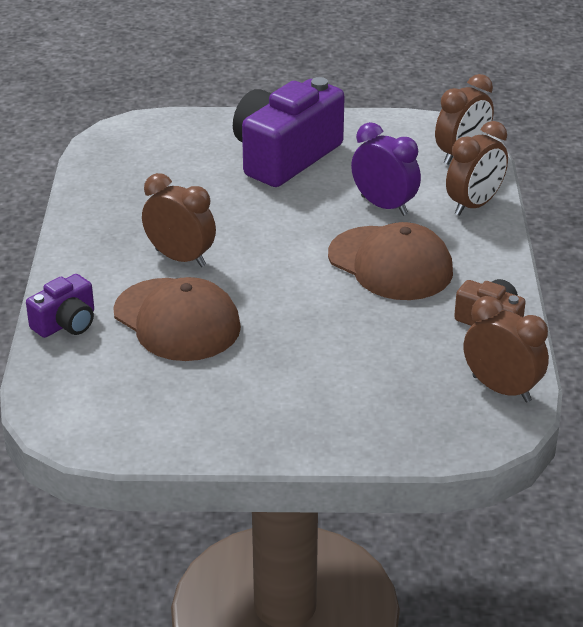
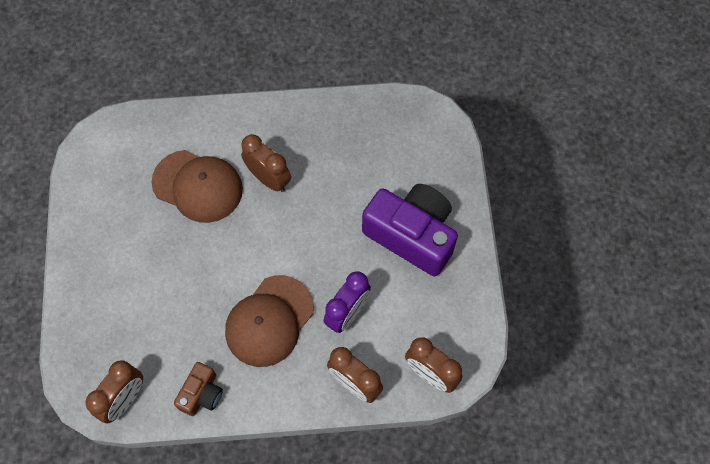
camera: 85 degrees right, 30 degrees up
purple camera [26,274,94,338] -> none
brown cap [113,277,241,361] -> brown cap turned 105 degrees counterclockwise [151,150,243,223]
brown clock [142,173,216,267] -> brown clock turned 75 degrees counterclockwise [241,134,291,192]

